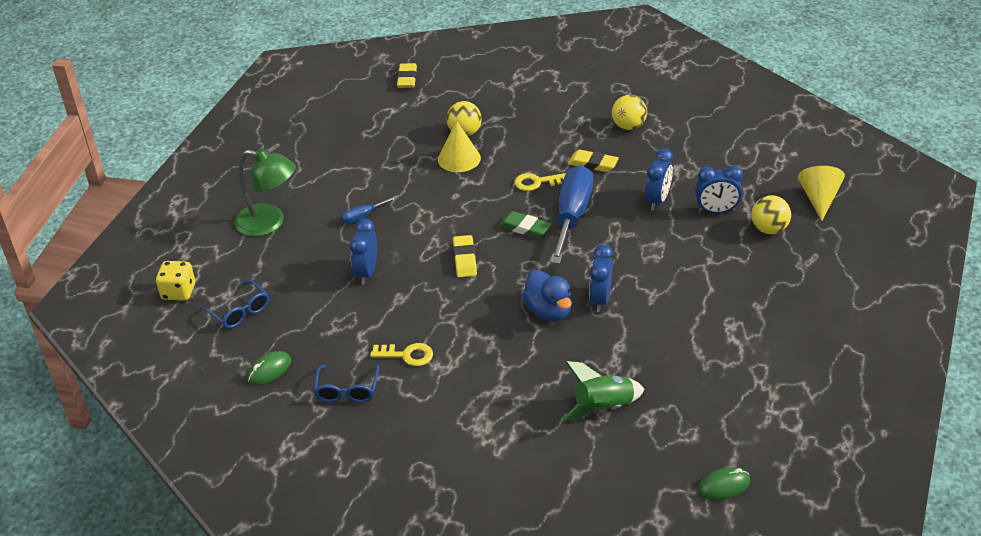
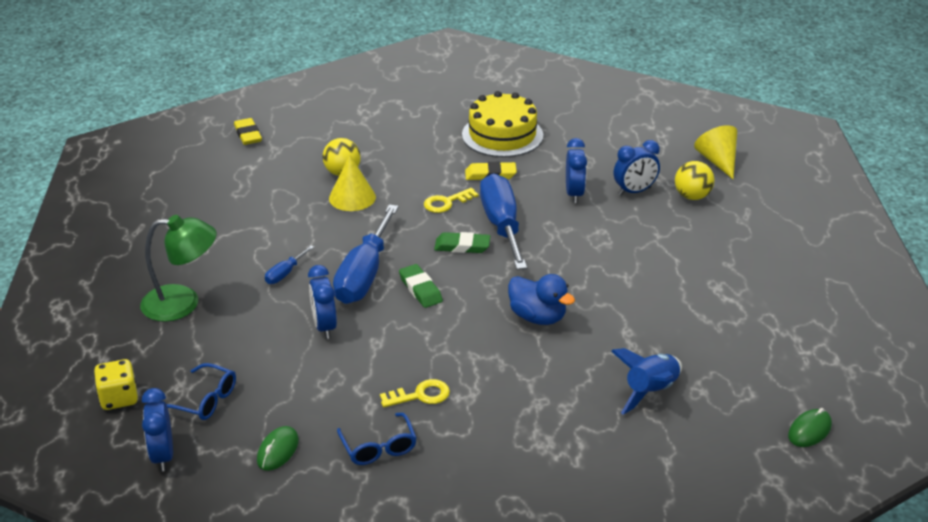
camera: 25 degrees left, 5 degrees down
yellow eraser [453,235,477,277] -> green eraser [399,264,443,308]
green rocket [562,361,645,422] -> blue rocket [611,348,682,415]
blue clock [589,244,613,312] -> blue clock moved to [142,388,173,471]
yellow ball [612,95,647,130] -> yellow cake [462,91,543,157]
none -> blue screwdriver [333,204,399,304]

